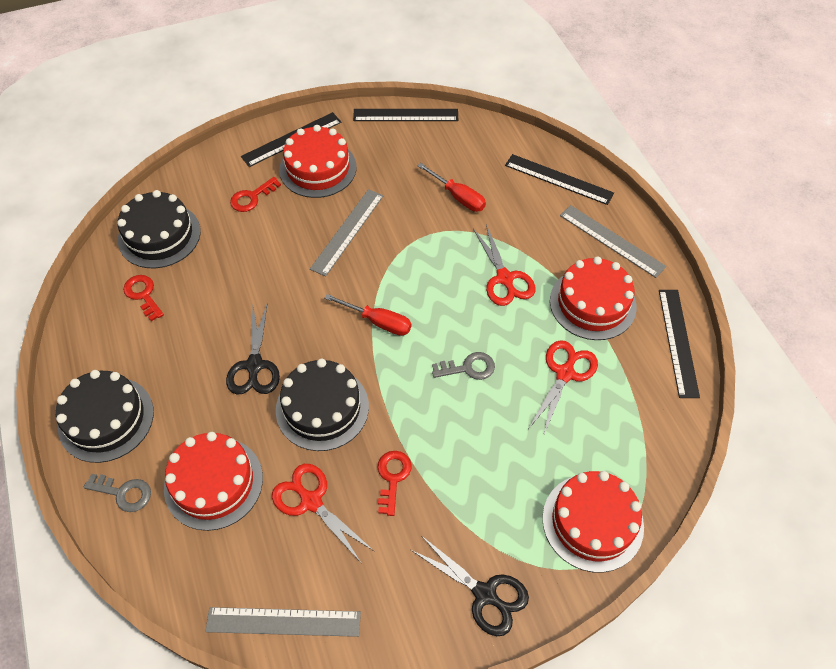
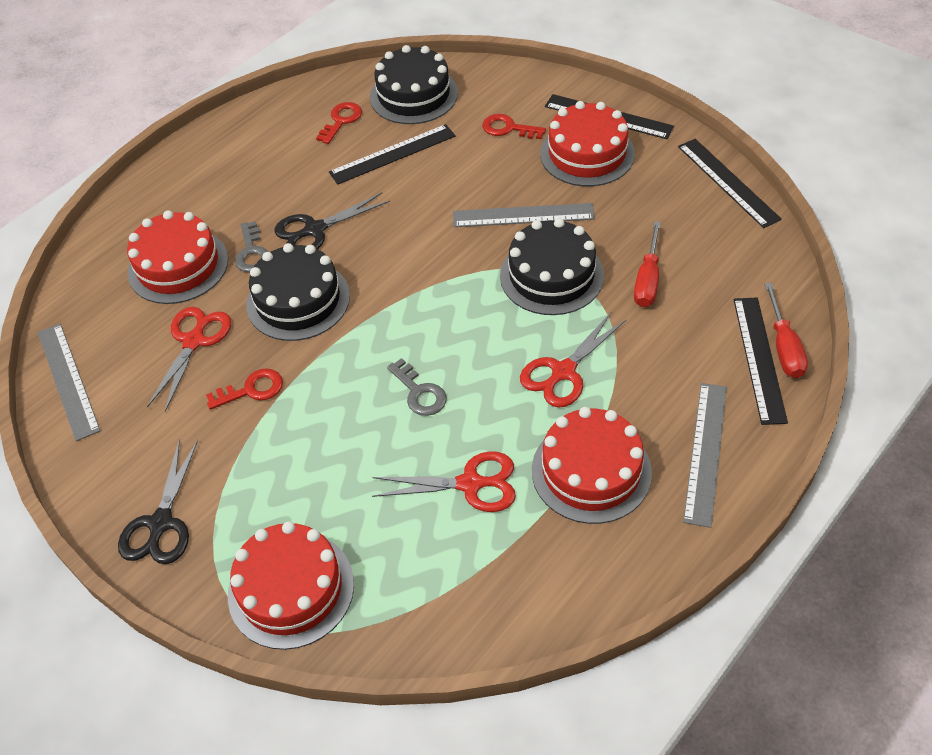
camera: 65 degrees right, 5 degrees down
black cake [56,370,154,463] -> black cake moved to [500,218,604,315]
grey key [84,474,151,512] -> grey key moved to [235,221,268,273]
red screwdriver [324,294,412,336] -> red screwdriver moved to [764,283,808,378]
black ruler [659,290,700,398] -> black ruler moved to [329,124,456,185]

